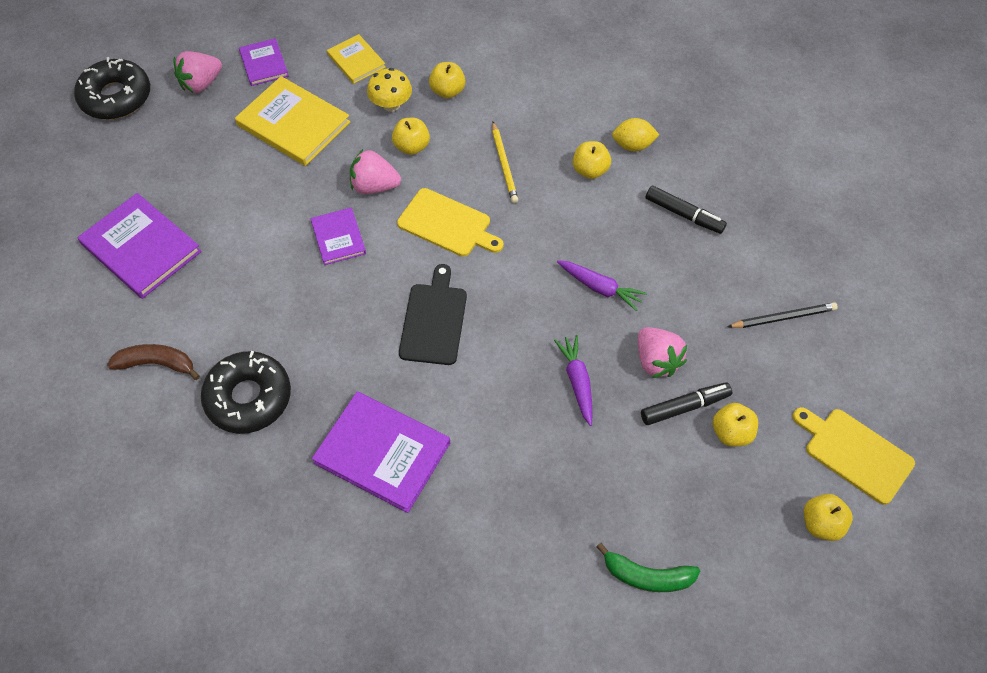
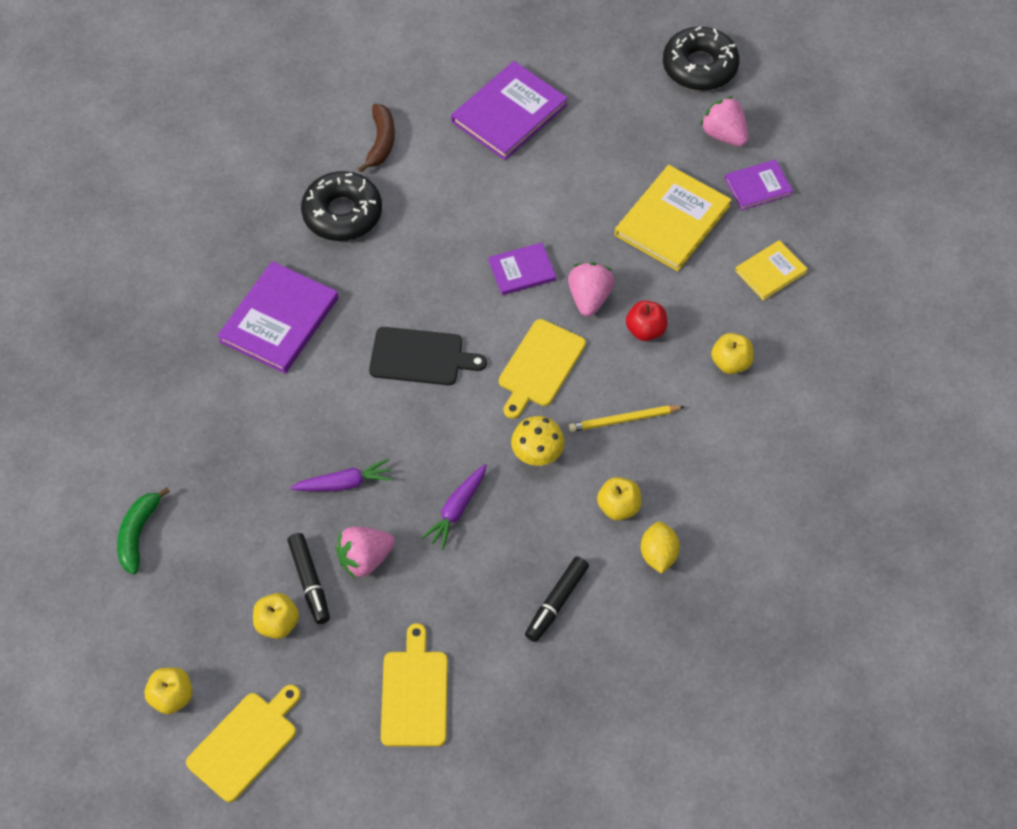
camera: 90 degrees right, 0 degrees up
yellow mushroom [367,68,412,112] -> yellow mushroom moved to [511,416,565,466]
yellow apple [392,118,430,155] -> red apple [626,300,667,341]
black pencil [727,302,838,328] -> yellow cutting board [381,623,448,747]

